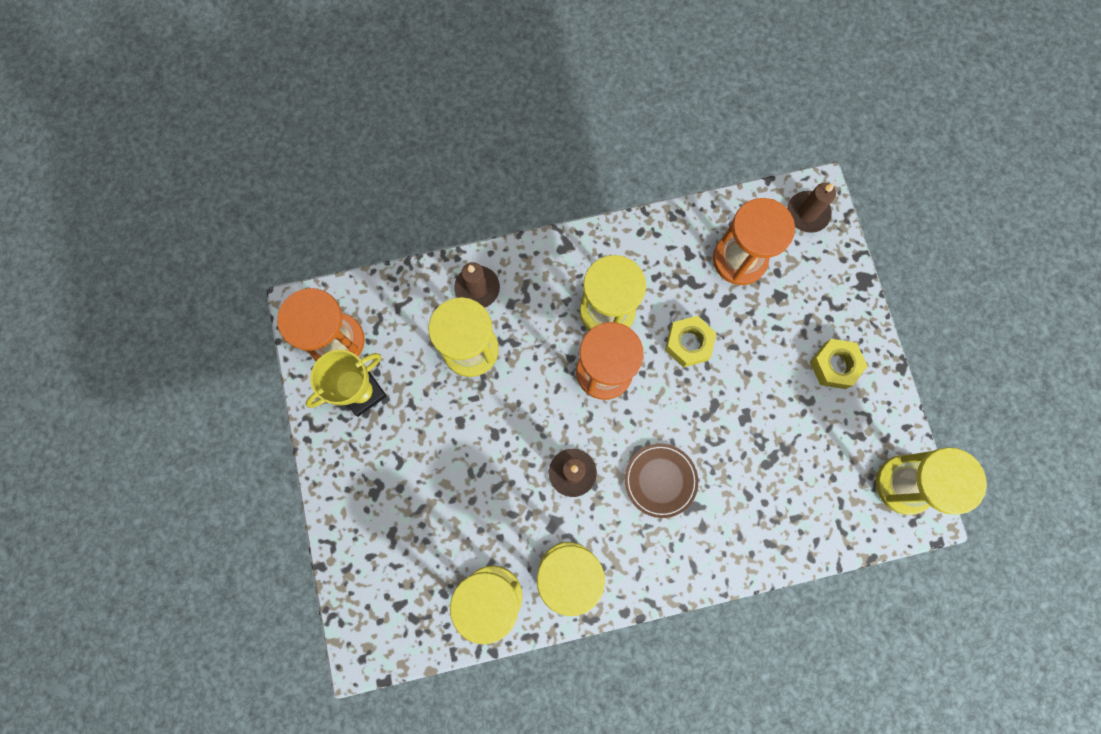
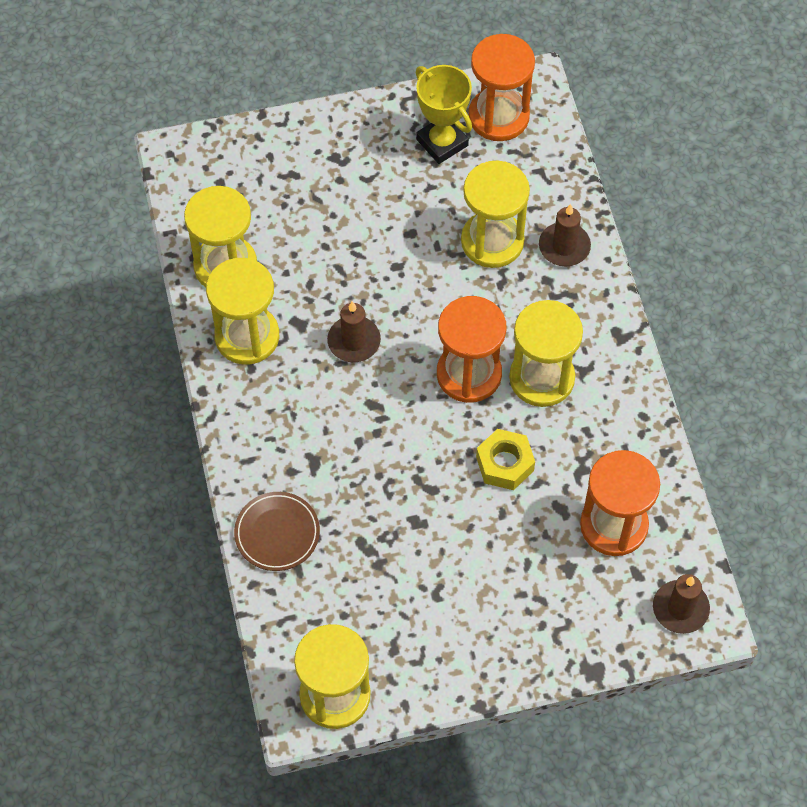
camera: 90 degrees right, 15 degrees down
brown plate [625,444,698,518] -> brown plate moved to [234,492,320,571]
yellow nut [810,339,868,389] -> none

